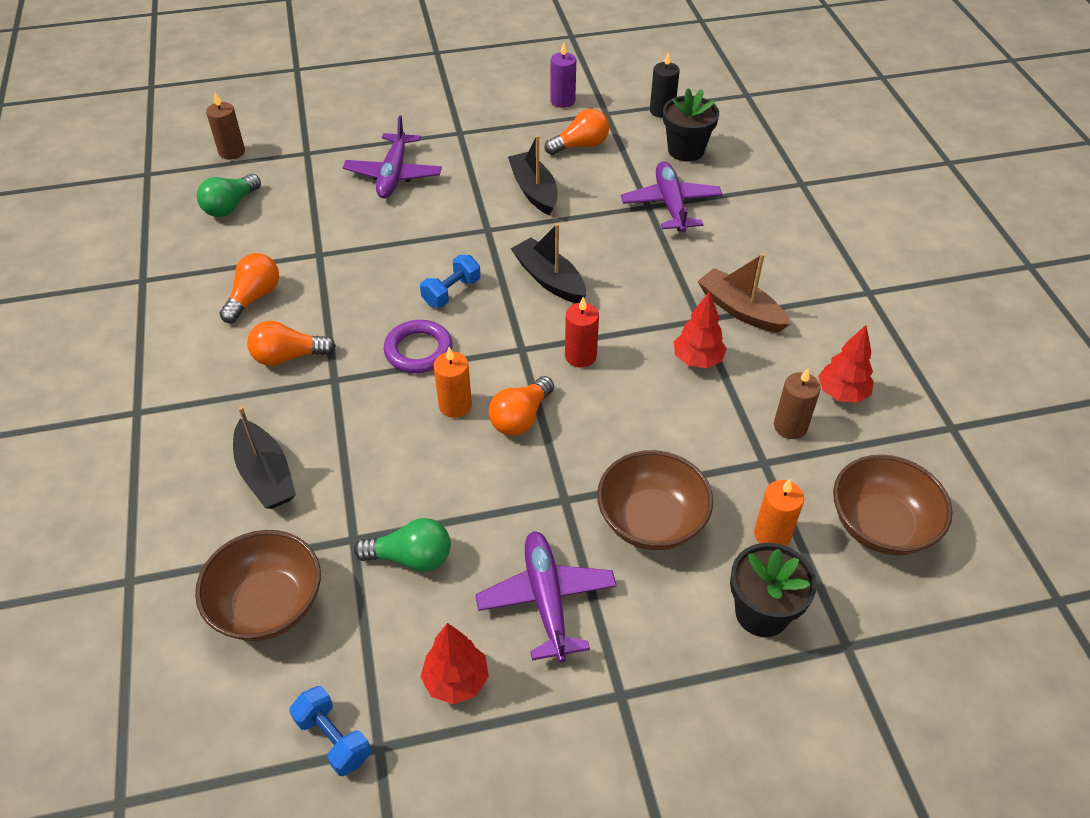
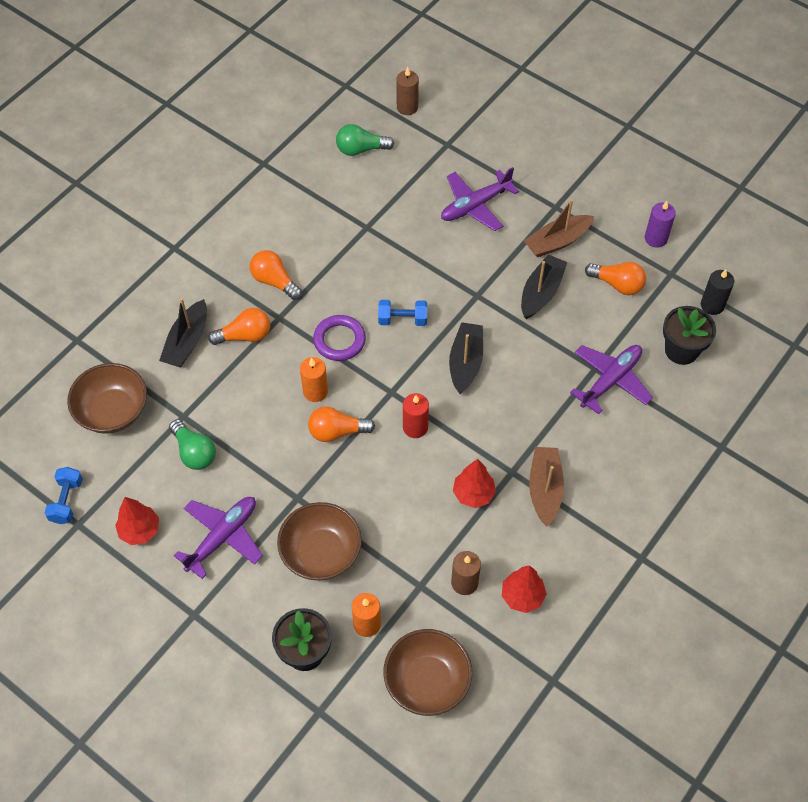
camera: 50 degrees right, 10 degrees up
orange light bulb [219,253,279,323] -> orange light bulb moved to [208,308,270,345]
none -> brown boat [524,199,594,257]

